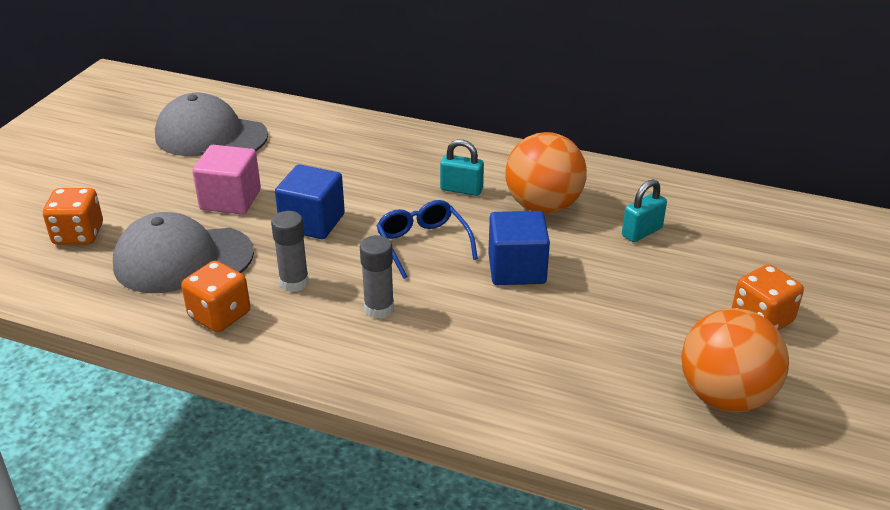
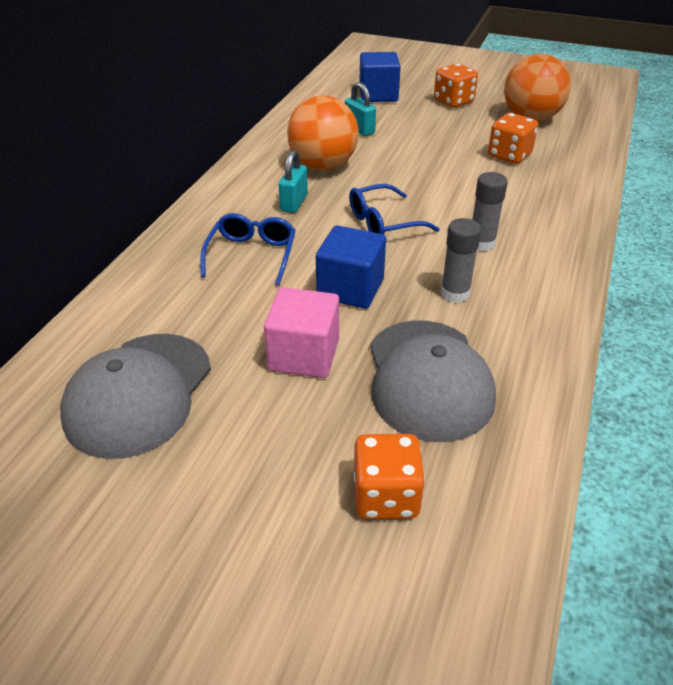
camera: 90 degrees left, 5 degrees up
orange dice [181,261,250,332] -> orange dice moved to [488,113,538,164]
blue cube [488,211,550,285] -> blue cube moved to [359,52,401,102]
none -> blue glasses [200,213,296,285]

